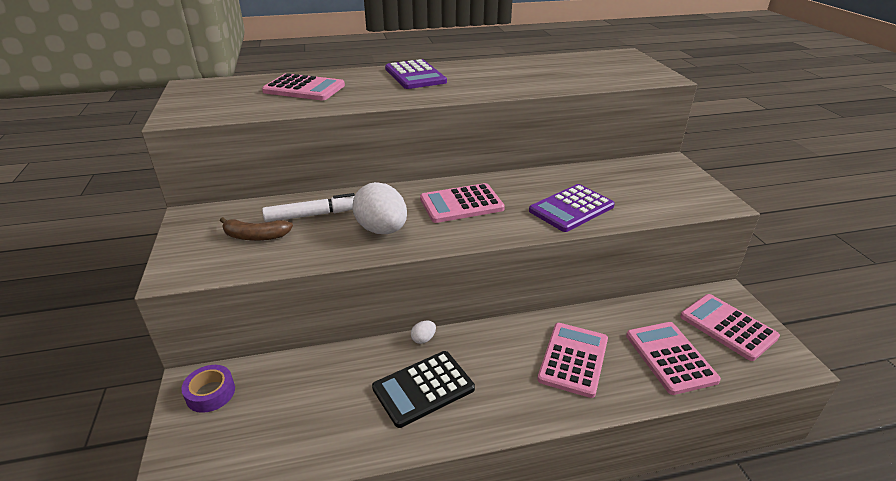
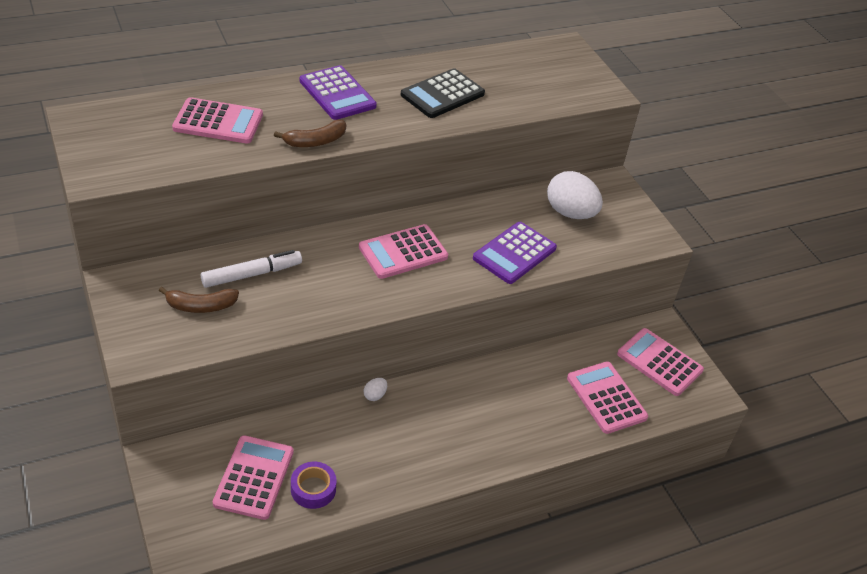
camera: 15 degrees left, 10 degrees up
purple tape [181,365,235,413] -> purple tape moved to [291,462,336,509]
white egg [352,182,407,234] -> white egg moved to [547,171,603,219]
black calculator [372,351,475,428] -> black calculator moved to [401,68,485,118]
pink calculator [537,323,608,398] -> pink calculator moved to [213,435,294,520]
none -> brown banana [274,120,346,147]

